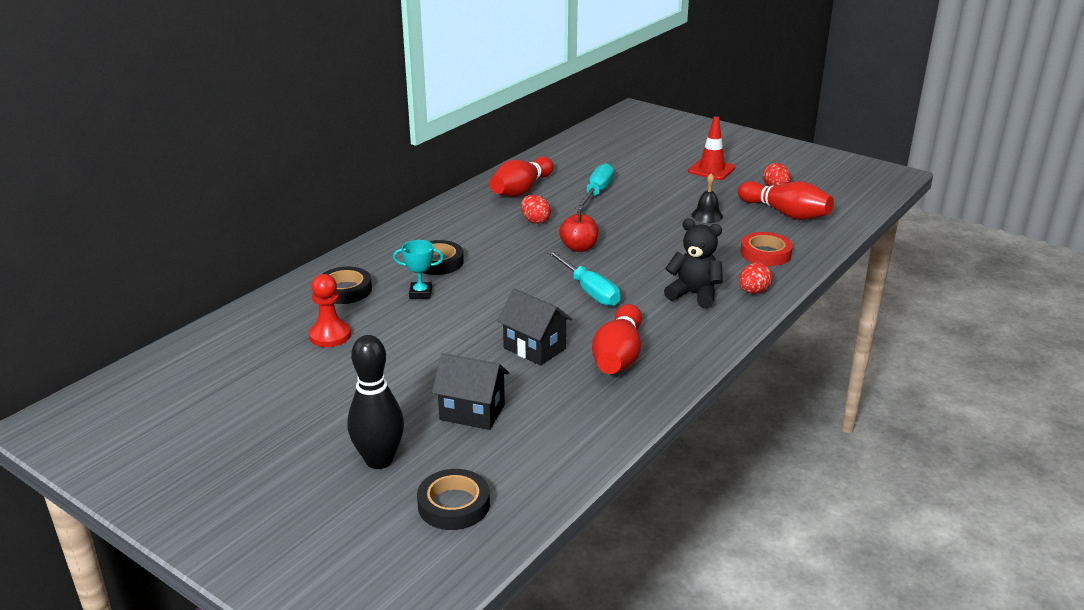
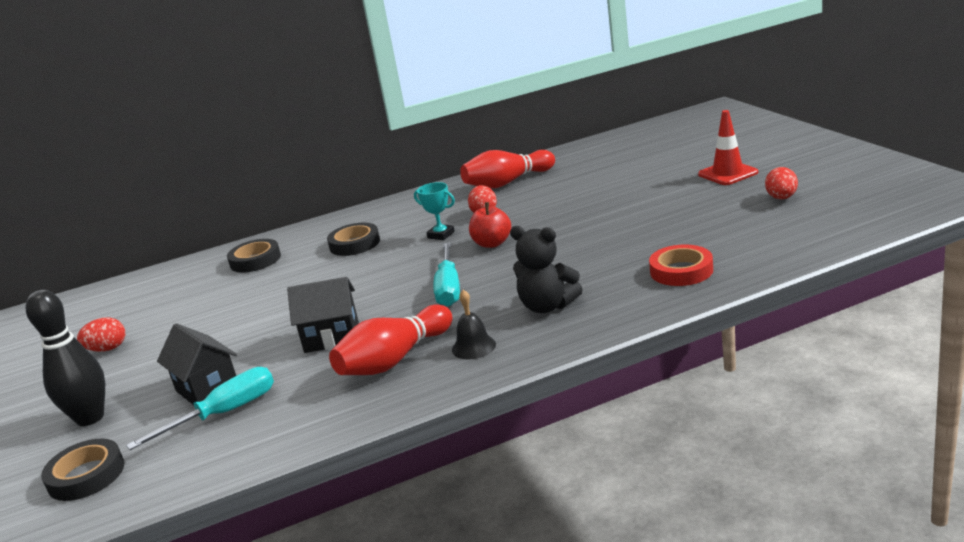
camera: 35 degrees right, 5 degrees down
red pawn [309,274,351,347] -> none
turquoise trophy [393,240,444,299] -> turquoise trophy moved to [414,182,455,240]
black house [497,288,572,366] -> black house turned 75 degrees counterclockwise [287,277,359,353]
turquoise screwdriver [575,163,614,210] -> turquoise screwdriver moved to [126,367,274,450]
black teddy bear [664,219,723,308] -> black teddy bear turned 150 degrees clockwise [510,226,583,313]
black bell [692,174,723,223] -> black bell moved to [452,290,496,359]
red bowling pin [738,181,834,220] -> none
red egg [739,262,773,294] -> red egg moved to [77,317,125,352]

